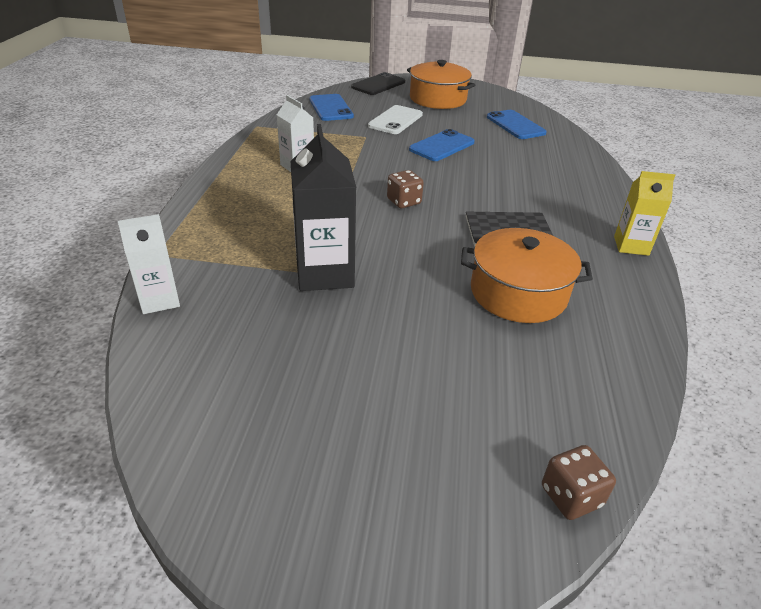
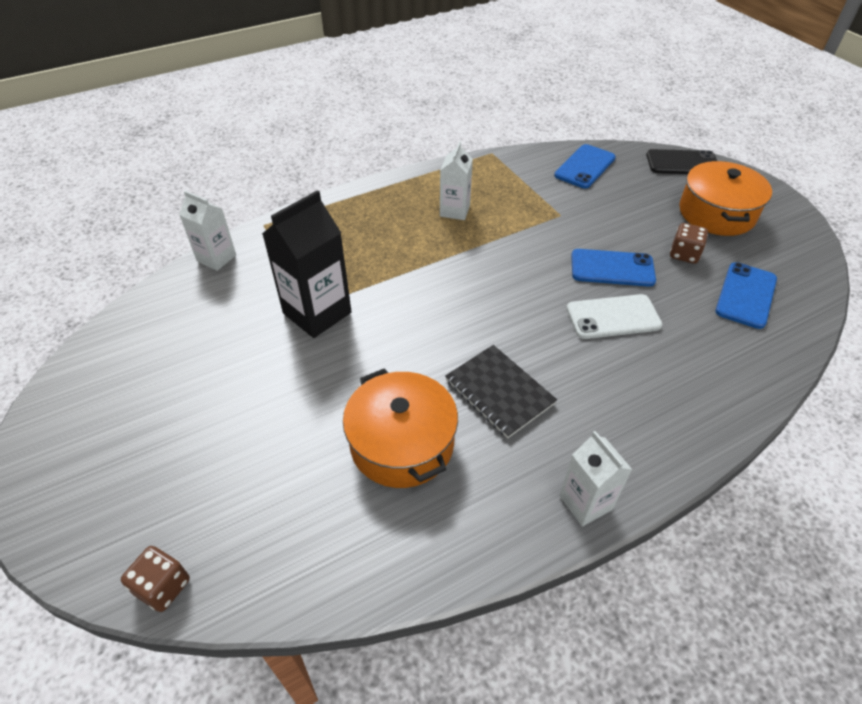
camera: 55 degrees right, 10 degrees up
white phone [368,105,423,134] -> white phone moved to [566,294,662,339]
brown dice [387,170,424,208] -> brown dice moved to [670,223,708,264]
yellow carton [614,171,675,256] -> white carton [559,431,632,526]

